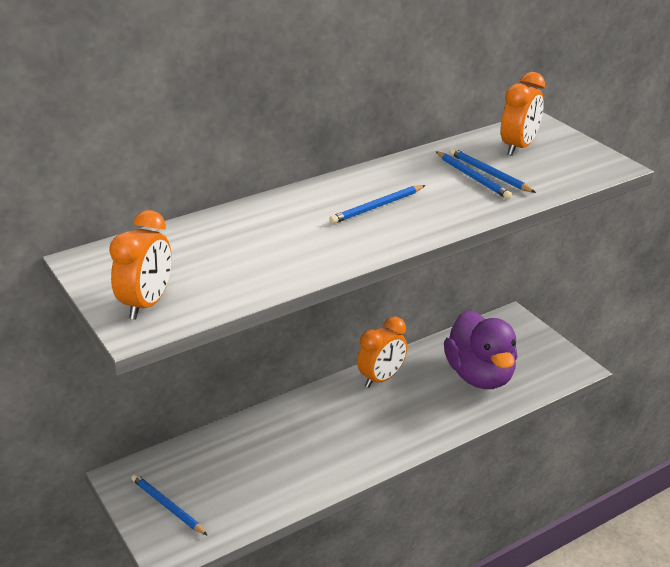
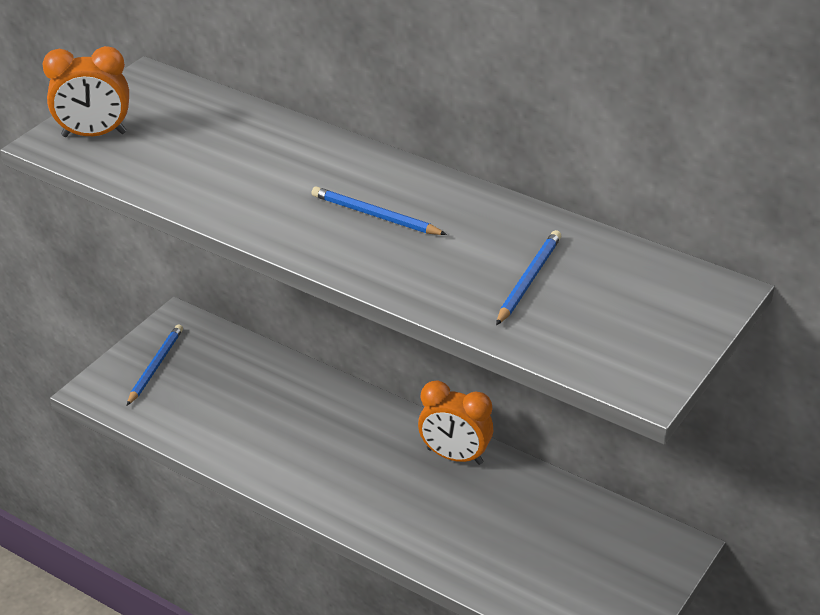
camera: 65 degrees right, 5 degrees up
blue pencil [436,151,512,199] -> none
purple duck [444,310,518,389] -> none
orange clock [501,72,545,156] -> none

